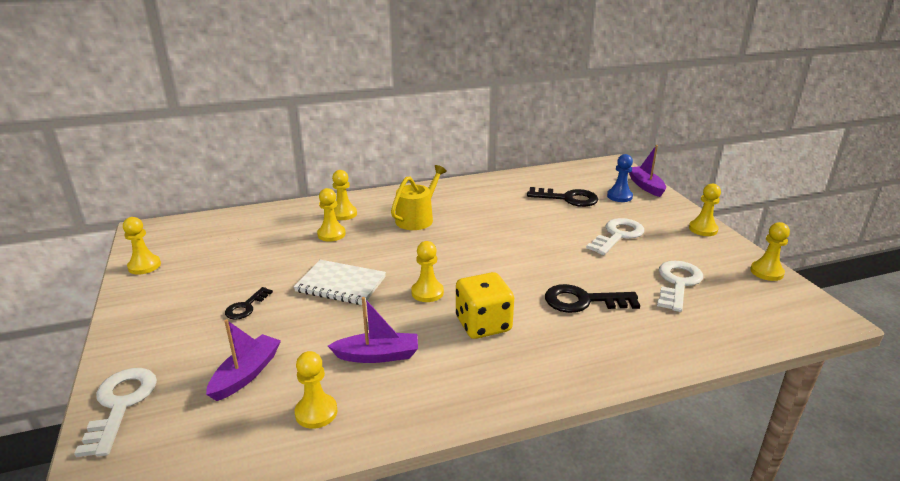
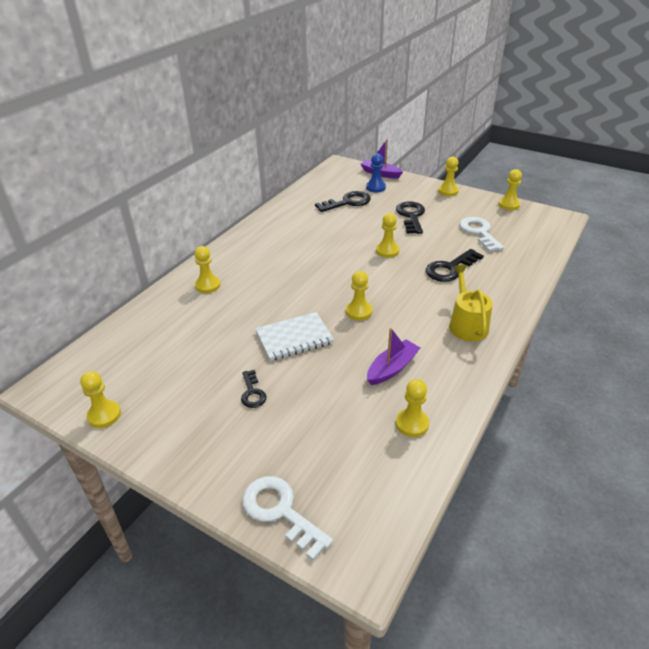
camera: 40 degrees left, 10 degrees up
purple boat [206,319,281,401] -> none
yellow pawn [317,188,346,242] -> yellow pawn moved to [376,213,399,258]
yellow watering can [391,165,447,230] -> yellow watering can moved to [449,265,492,341]
yellow dice [456,272,514,339] -> none
white key [586,218,644,255] -> black key [396,201,425,234]

